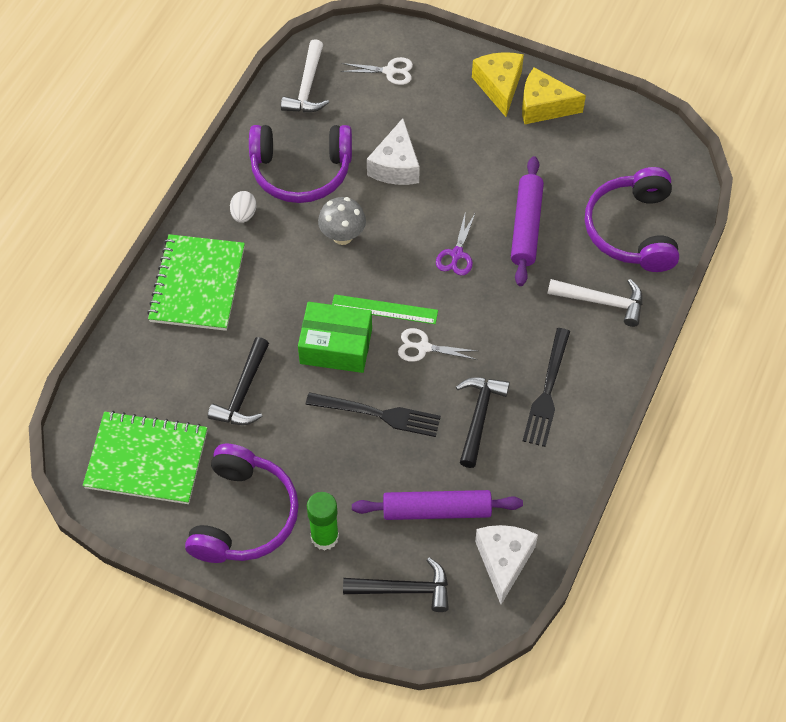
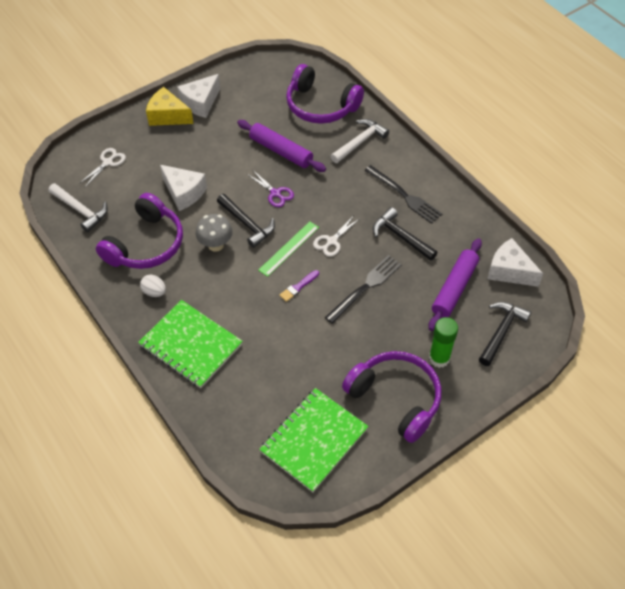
camera: 60 degrees left, 5 degrees down
black hammer [208,337,269,425] -> black hammer moved to [217,194,275,248]
green box [298,302,372,373] -> purple brush [279,270,319,302]
yellow cheese [522,67,586,125] -> white cheese [177,74,220,118]

